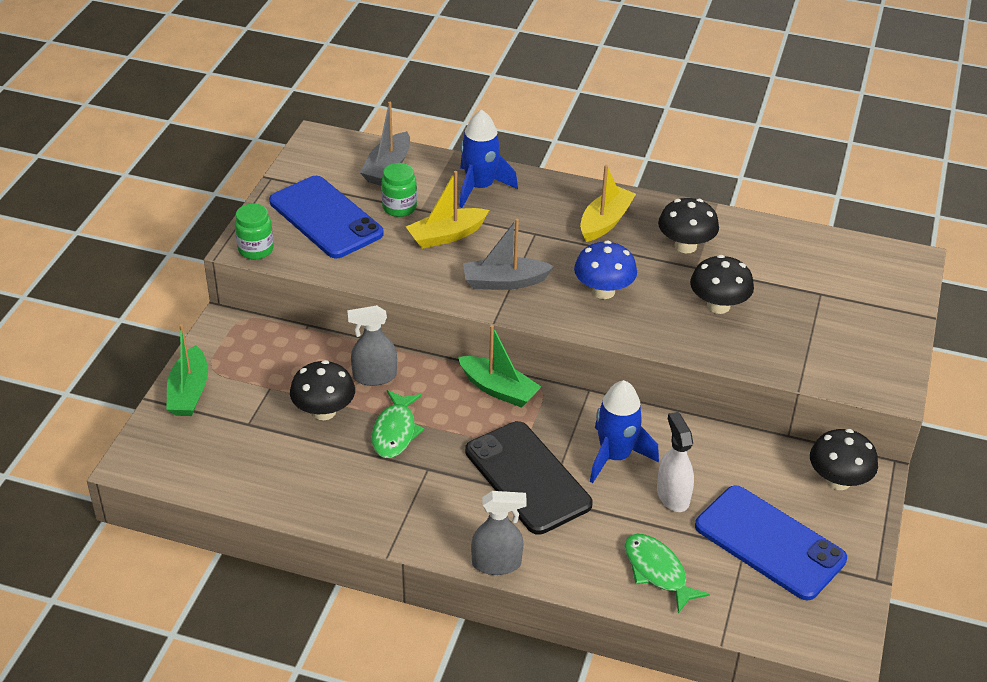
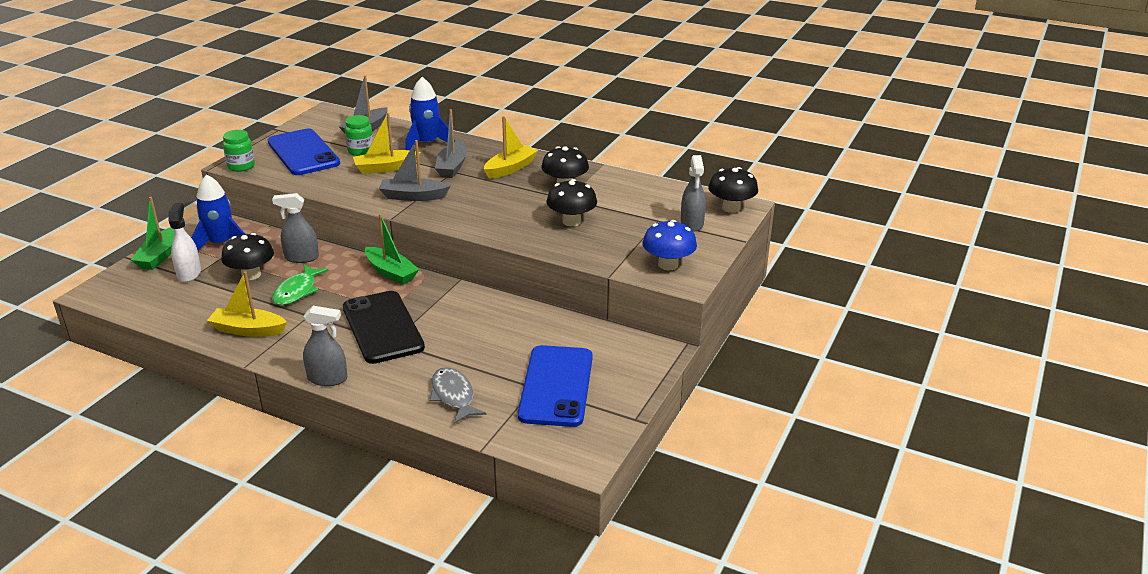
camera: 10 degrees right, 10 degrees down
blue mushroom [574,241,637,299] -> blue mushroom moved to [642,220,697,270]
blue rocket [590,380,659,483] -> blue rocket moved to [191,174,245,250]
green fish [624,534,710,614] -> grey fish [429,367,486,424]
white spray bottle [657,412,694,512] -> white spray bottle moved to [169,203,201,282]
blue phone [695,485,847,600] -> blue phone turned 45 degrees clockwise [518,345,593,427]
black mushroom [810,429,878,490] -> black mushroom moved to [708,167,758,213]
none -> yellow boat [207,271,287,337]
none -> grey boat [435,109,467,178]
none -> grey spray bottle [681,155,706,232]

